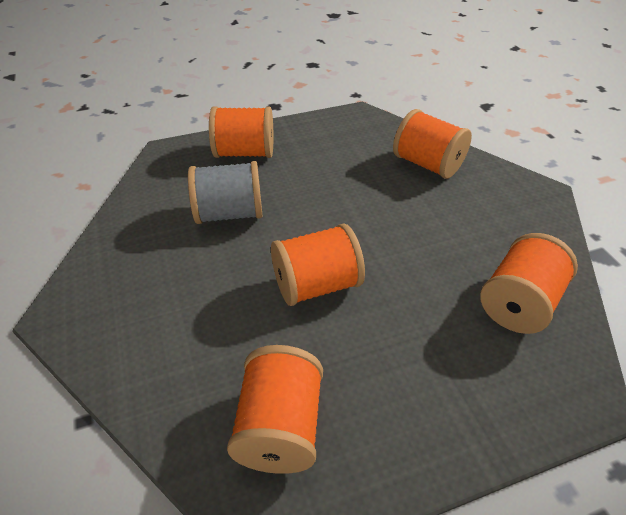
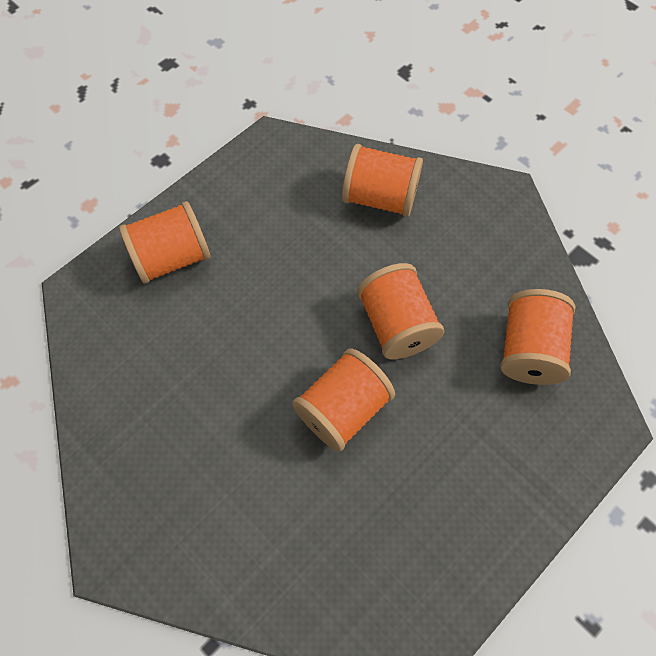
camera: 25 degrees left, 20 degrees up
grey spool [188,161,262,224] -> none
orange spool [227,345,323,474] -> orange spool moved to [357,263,444,360]

